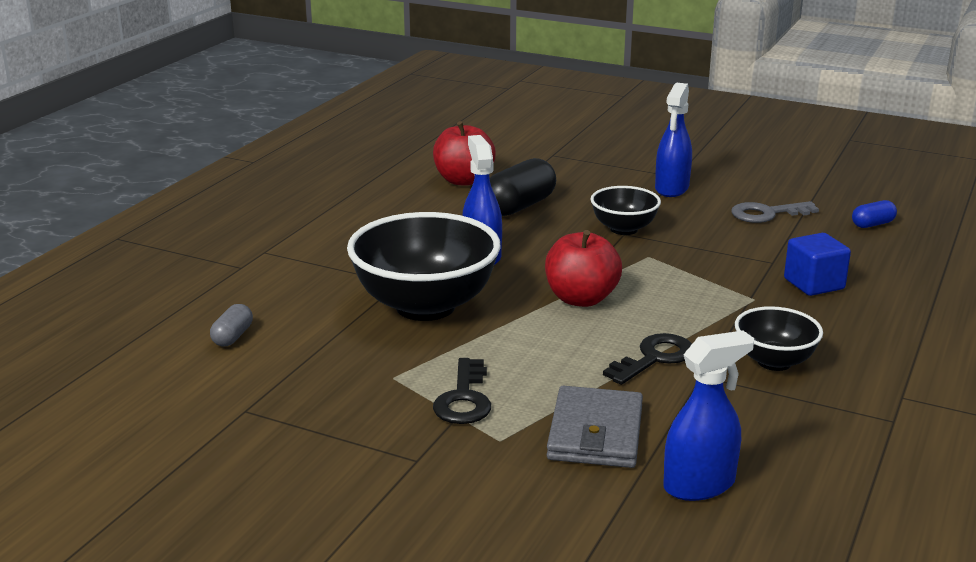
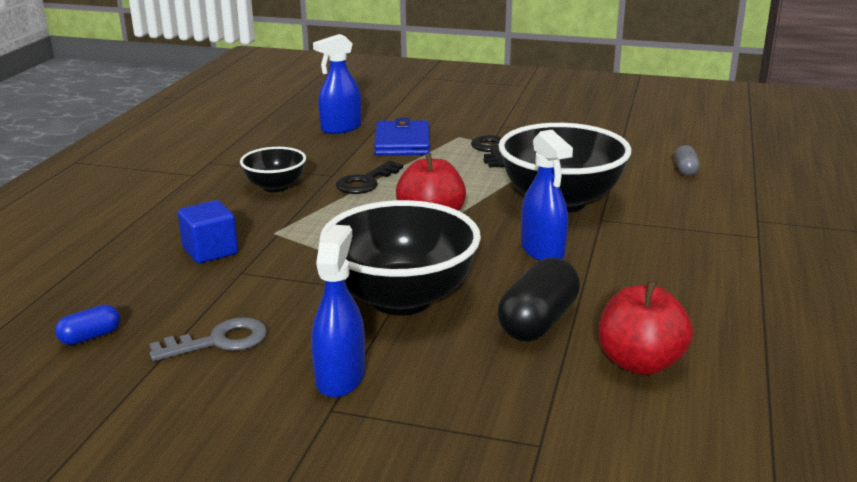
camera: 170 degrees right, 0 degrees up
grey wallet [547,386,643,468] -> blue wallet [374,118,430,156]
black bowl [591,186,661,235] -> black bowl [319,200,481,316], size x1.90

